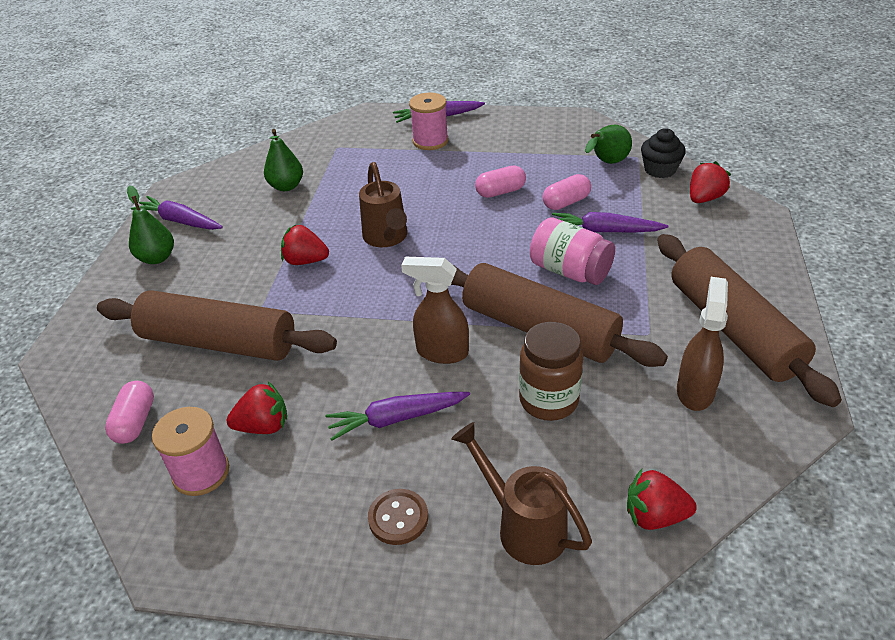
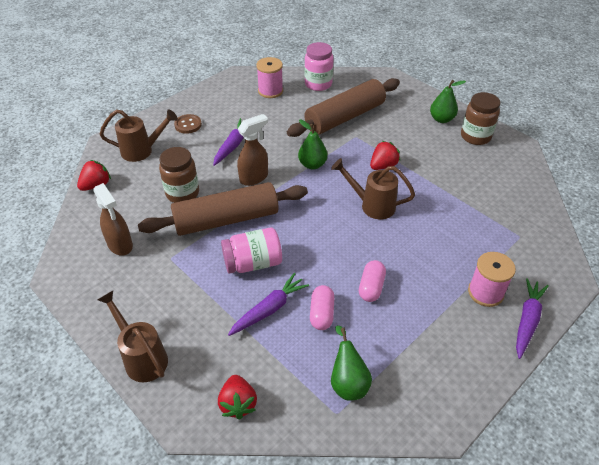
camera: 125 degrees right, 5 degrees up
pink capsule [105,381,154,444] -> pink jar [304,42,334,91]
purple carrot [131,196,223,230] -> brown jar [461,92,500,145]
red strawberry [227,382,287,434] -> none
green pear [264,129,303,191] -> green pear moved to [298,120,328,169]
black cupcake [641,128,686,178] -> none
brown rolling pin [657,234,842,407] -> none
none -> brown watering can [97,291,168,382]

